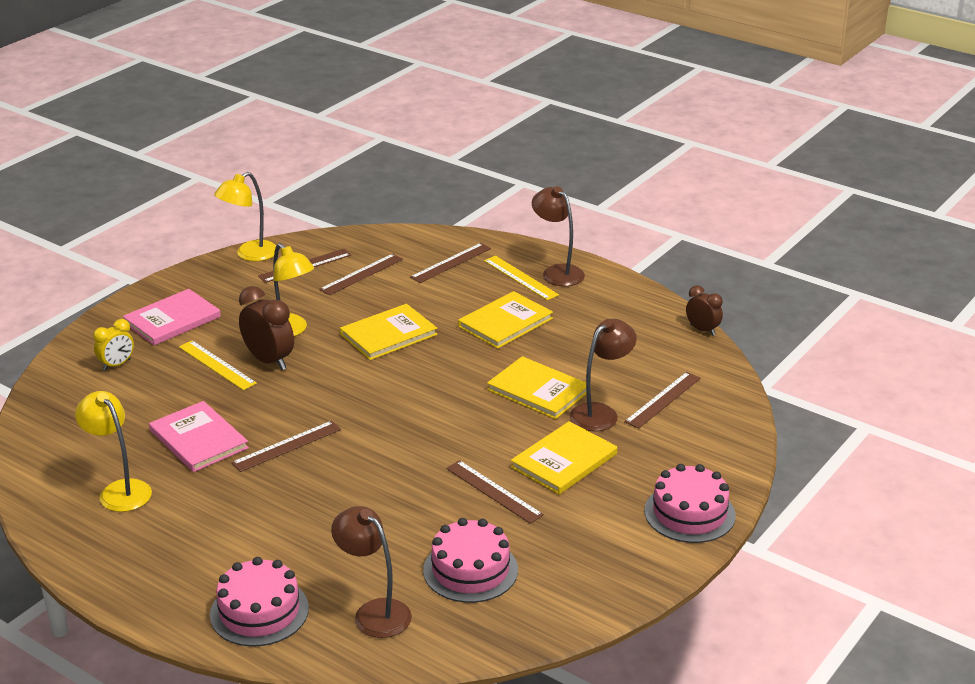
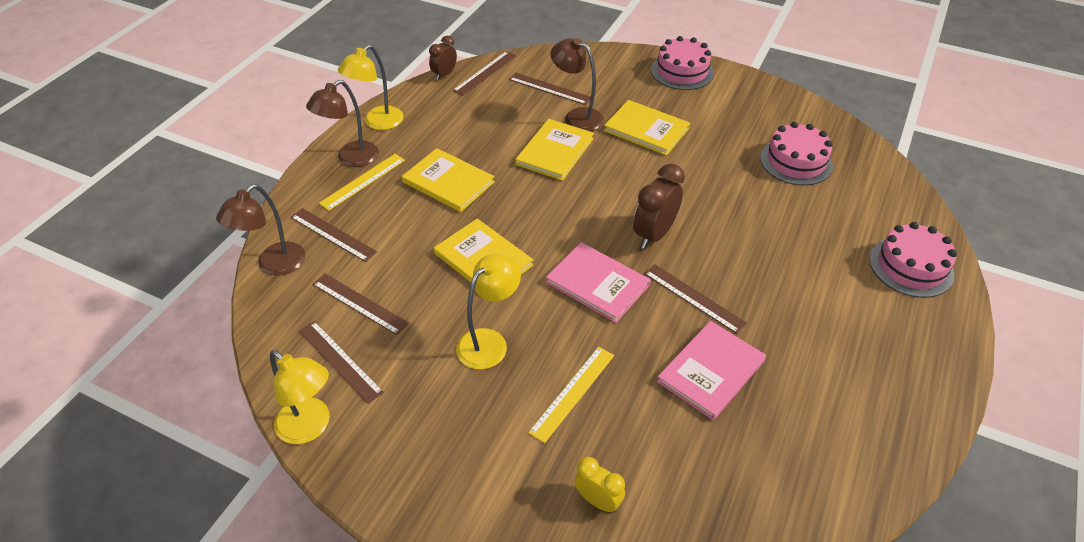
camera: 100 degrees left, 15 degrees up
yellow lamp [75,391,152,512] -> yellow lamp moved to [338,45,404,130]
pink book [123,289,221,345] -> pink book moved to [546,242,651,323]
brown clock [239,286,294,370] -> brown clock moved to [633,163,685,249]
brown lamp [331,506,412,638] -> brown lamp moved to [216,184,305,276]
brown ruler [446,460,544,524] -> brown ruler moved to [452,51,516,96]

